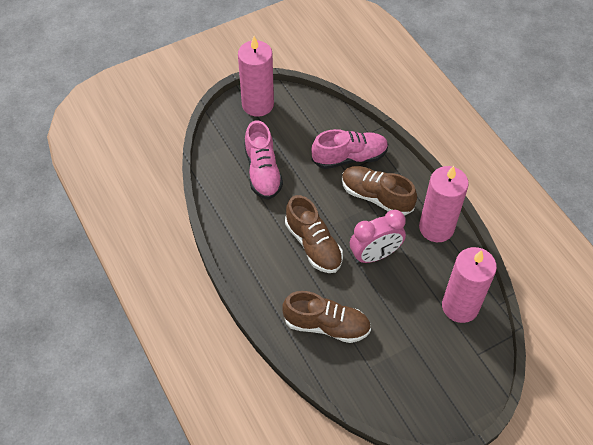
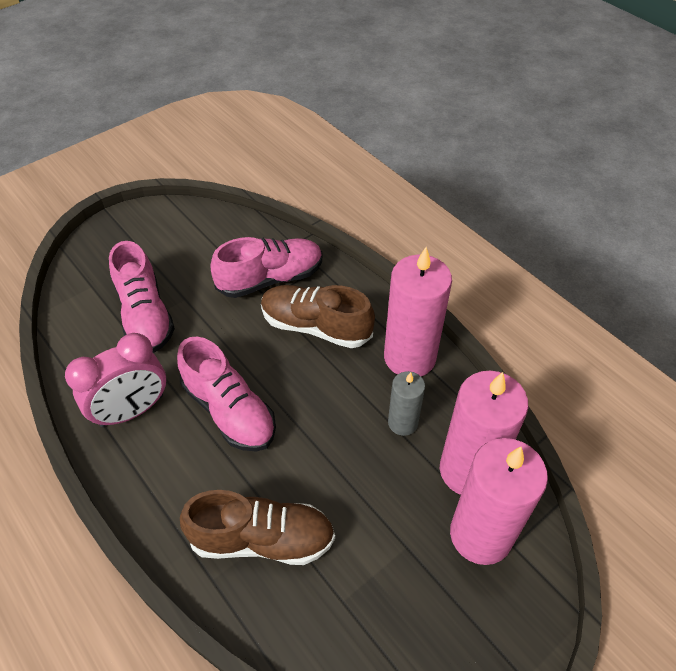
camera: 10 degrees left, 5 degrees down
pink candle [238,36,274,117] -> pink candle moved to [450,438,548,565]
brown shoe [285,195,343,273] -> pink shoe [177,337,276,452]
pink clock [350,210,406,263] -> pink clock moved to [65,333,166,427]
none -> grey candle [388,371,425,436]

